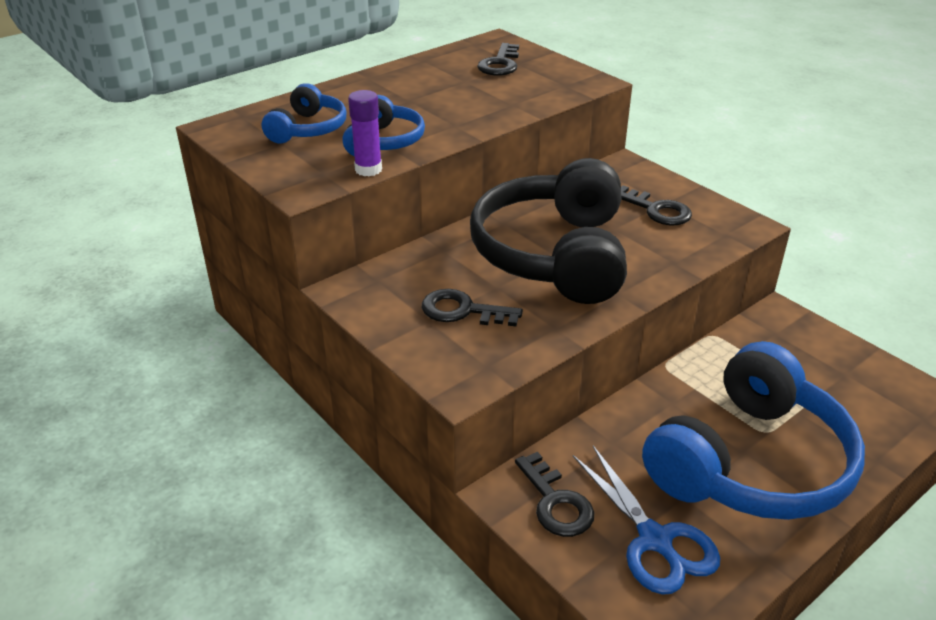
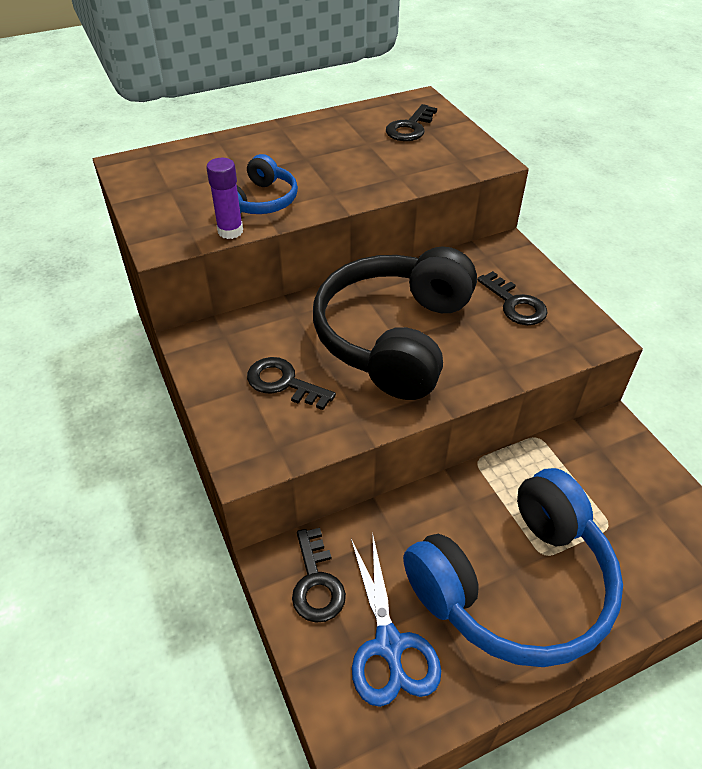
camera: 15 degrees right, 10 degrees up
blue headphones [262,83,346,143] -> none

